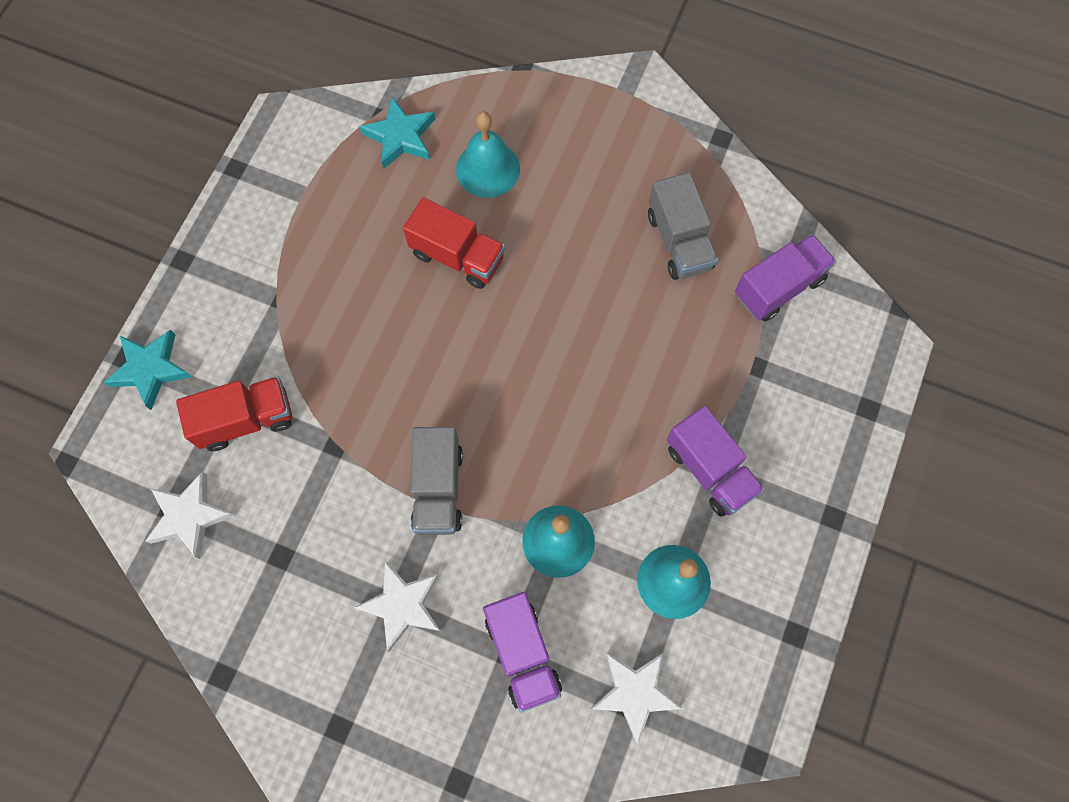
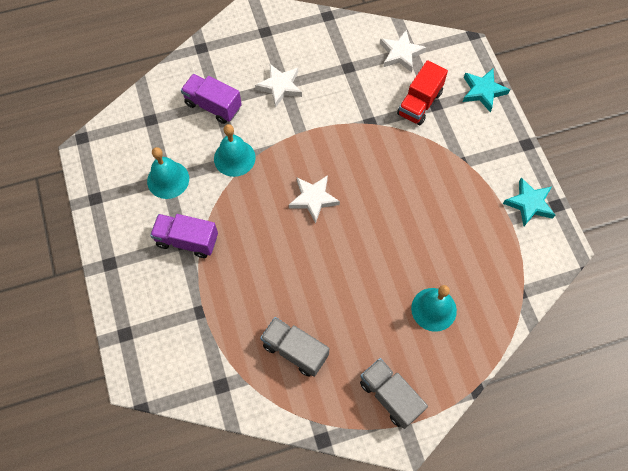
camera: 140 degrees right, 5 degrees down
turquoise star [359,97,435,168] -> turquoise star moved to [503,177,555,226]
red truck [403,197,505,289] -> none
grey truck [410,427,463,535] -> grey truck moved to [360,358,428,429]
white star [591,653,683,744] -> white star moved to [289,175,340,223]
purple truck [735,234,836,322] -> none

